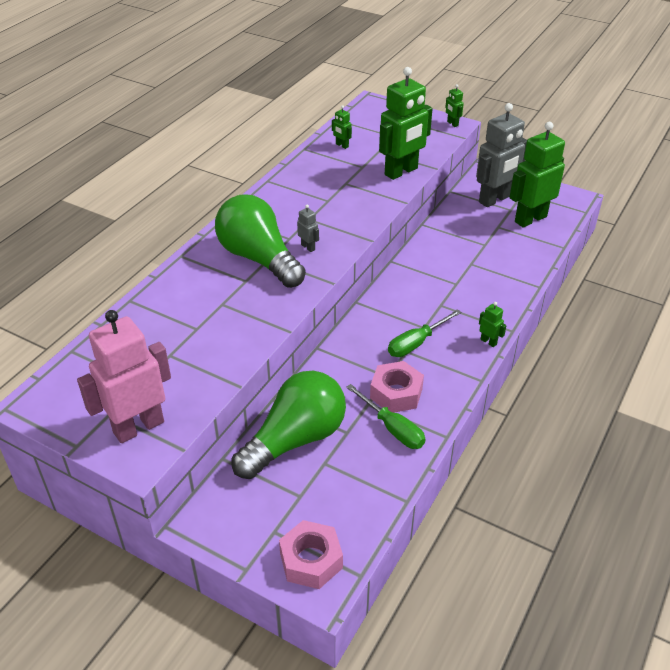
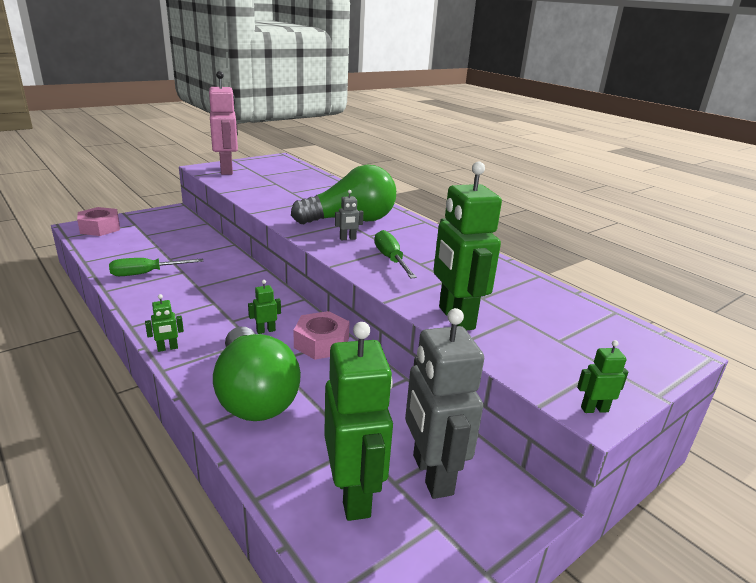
camera: 110 degrees right, 15 degrees down
green light bulb [231,371,346,479] -> green light bulb moved to [213,327,301,421]
green robot [332,105,352,149] -> green robot moved to [248,280,281,334]
pink nut [370,361,424,413] -> pink nut moved to [294,311,350,360]
green screwdriver [388,309,462,357] -> green screwdriver moved to [375,230,417,278]

